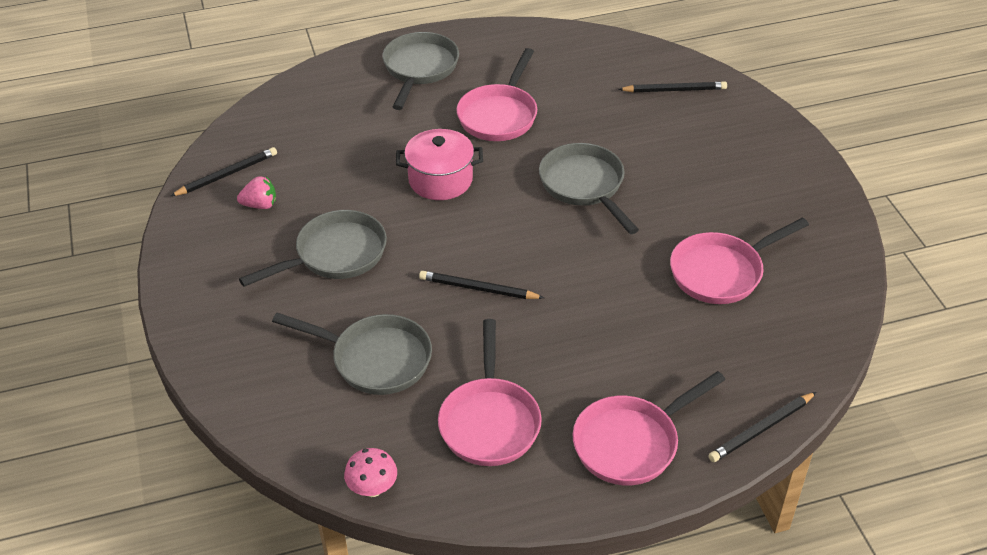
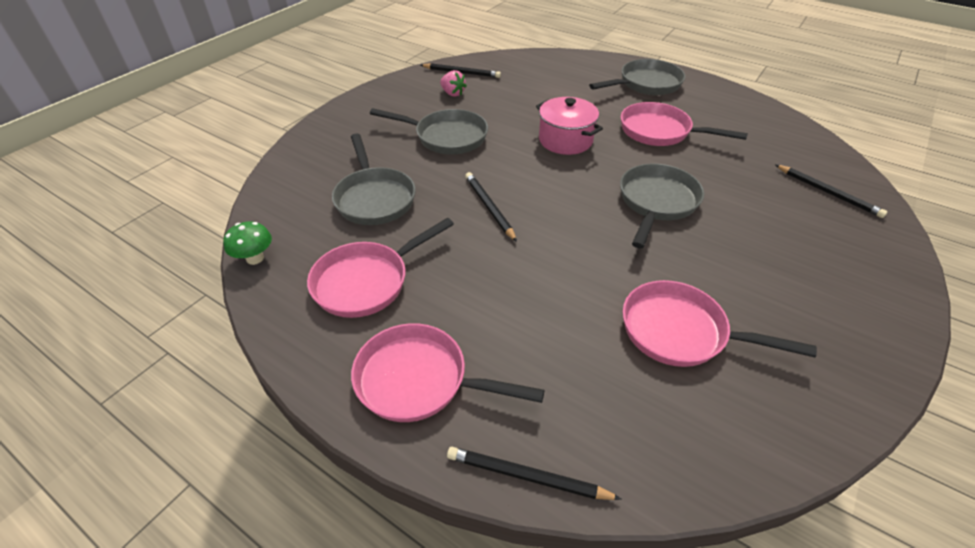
camera: 50 degrees right, 0 degrees up
pink mushroom [344,448,397,497] -> green mushroom [224,221,272,265]
pink pan [456,48,537,141] -> pink pan turned 45 degrees clockwise [621,102,748,146]

